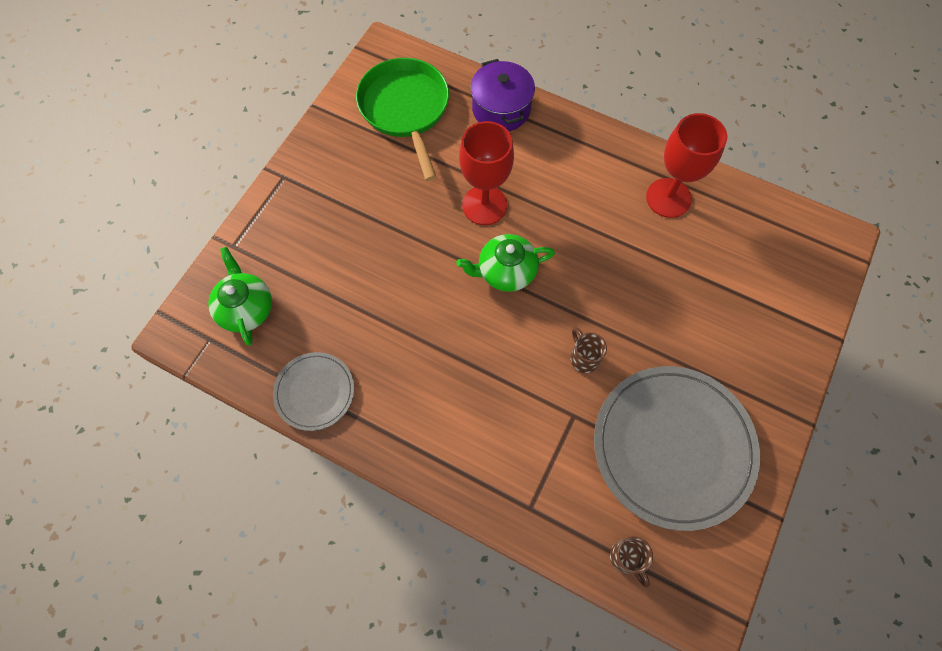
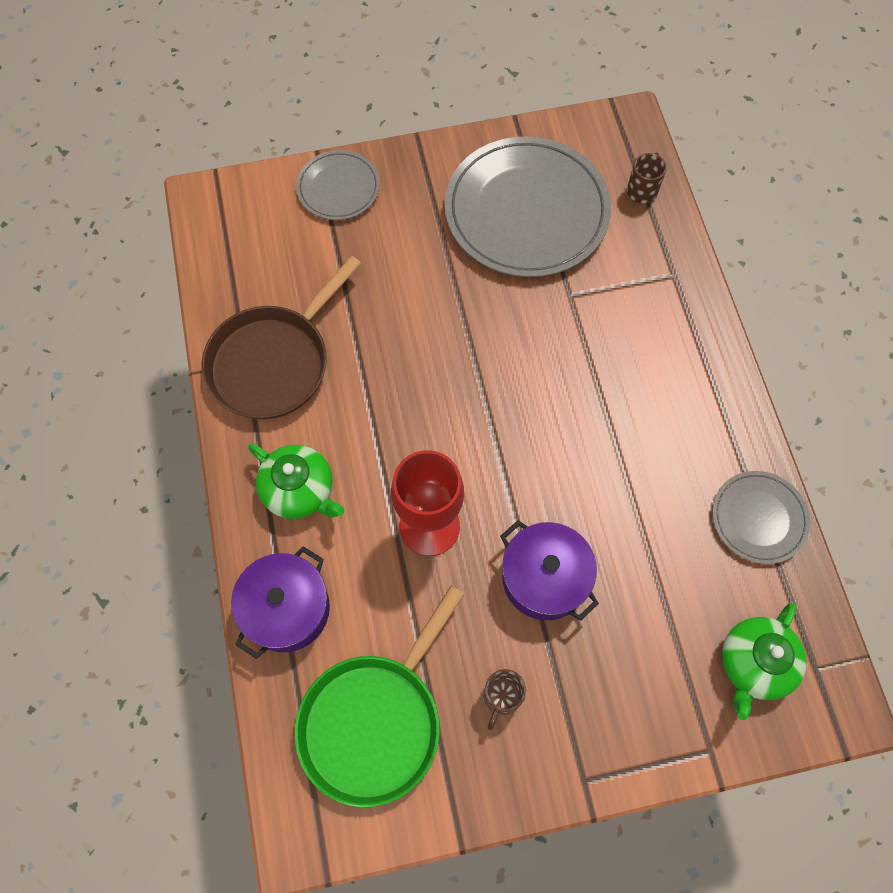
camera: 130 degrees left, 0 degrees up
green teapot [456,234,555,292] -> green teapot moved to [248,443,345,519]
brown mug [570,327,607,373] -> brown mug moved to [484,669,526,730]
red goblet [646,113,727,218] -> brown pan [201,256,361,419]
none -> grey plate [296,150,380,220]
none -> purple pot [500,520,599,621]

